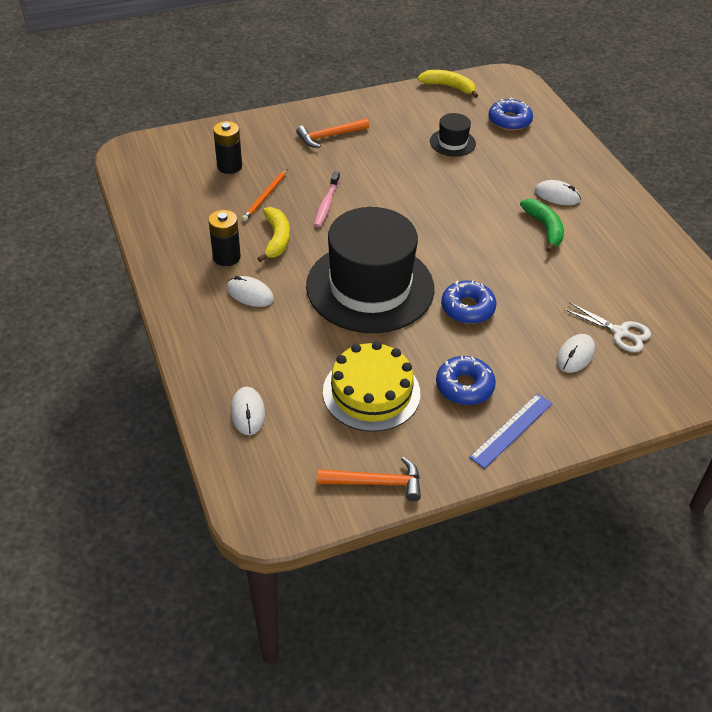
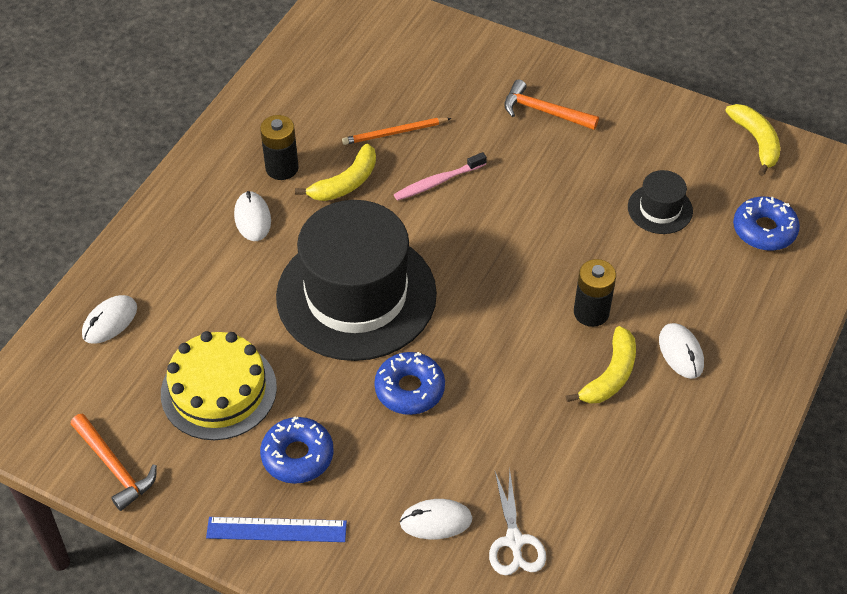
camera: 50 degrees right, 5 degrees up
black battery [213,121,242,174] -> black battery moved to [574,259,616,327]
green banana [520,199,564,252] -> yellow banana [566,326,636,404]

